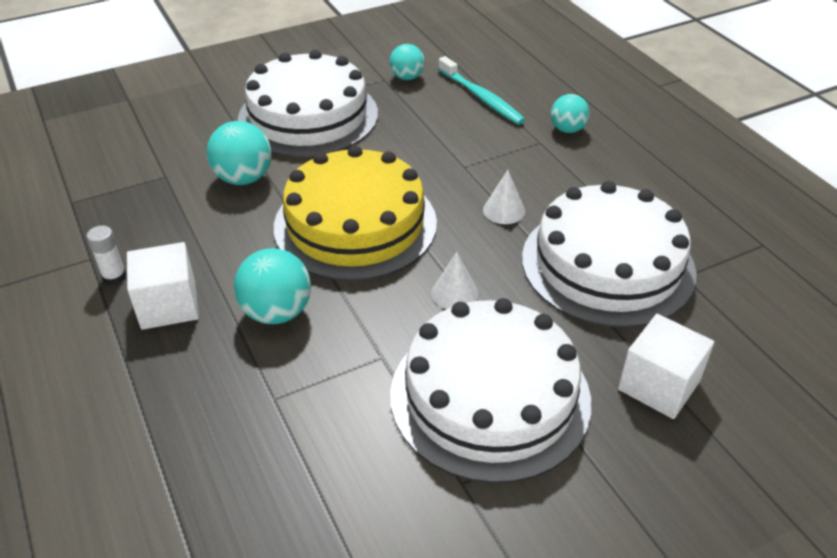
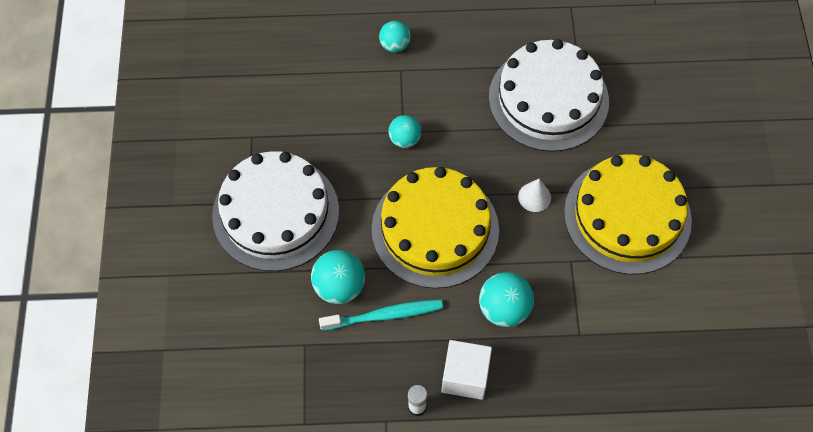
camera: 65 degrees left, 20 degrees up
turquoise ball [389,44,425,80] -> turquoise ball moved to [389,115,421,148]
white cake [390,298,591,483] -> yellow cake [564,154,692,275]
turquoise toothbrush [438,56,525,125] -> turquoise toothbrush moved to [319,299,443,331]
white cone [483,170,525,224] -> none
white cube [618,314,714,419] -> none

